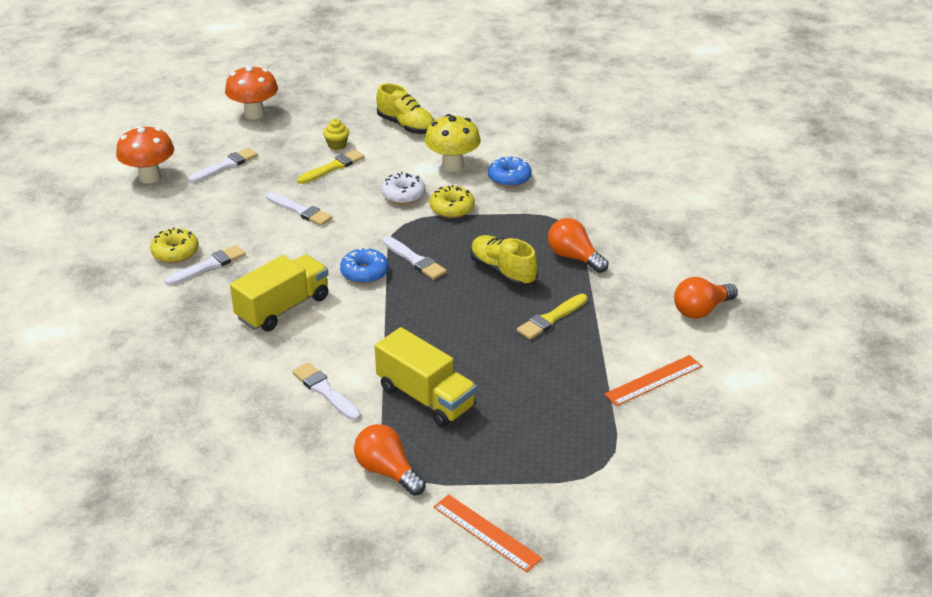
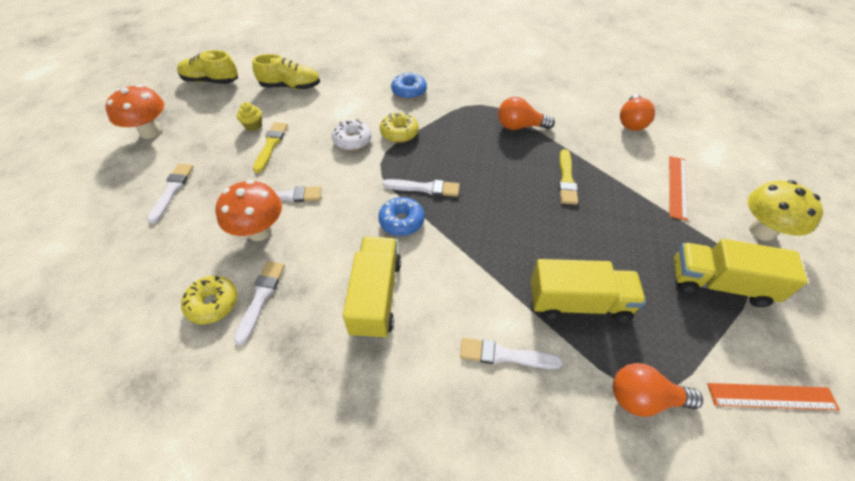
camera: 40 degrees left, 15 degrees up
orange mushroom [116,126,174,184] -> orange mushroom moved to [215,180,282,241]
yellow mushroom [425,114,481,172] -> yellow mushroom moved to [748,180,823,241]
yellow shoe [470,235,538,287] -> yellow shoe moved to [177,50,238,84]
none -> yellow truck [674,239,808,307]

